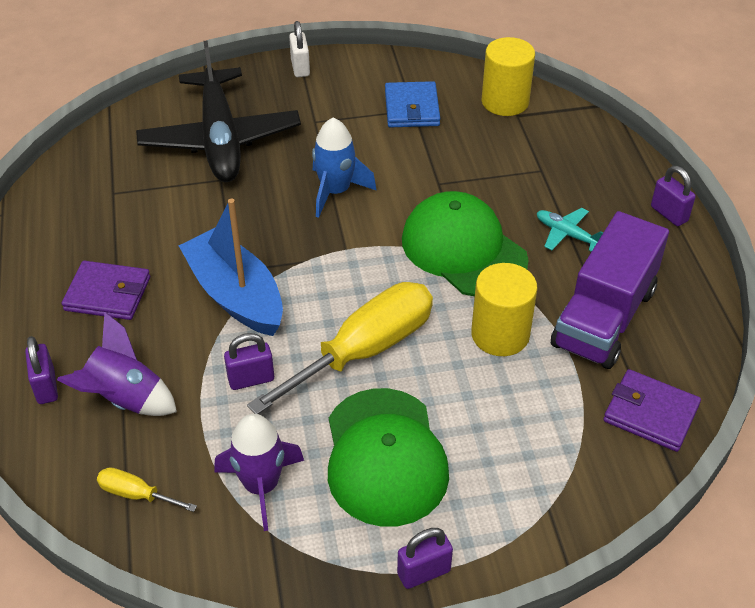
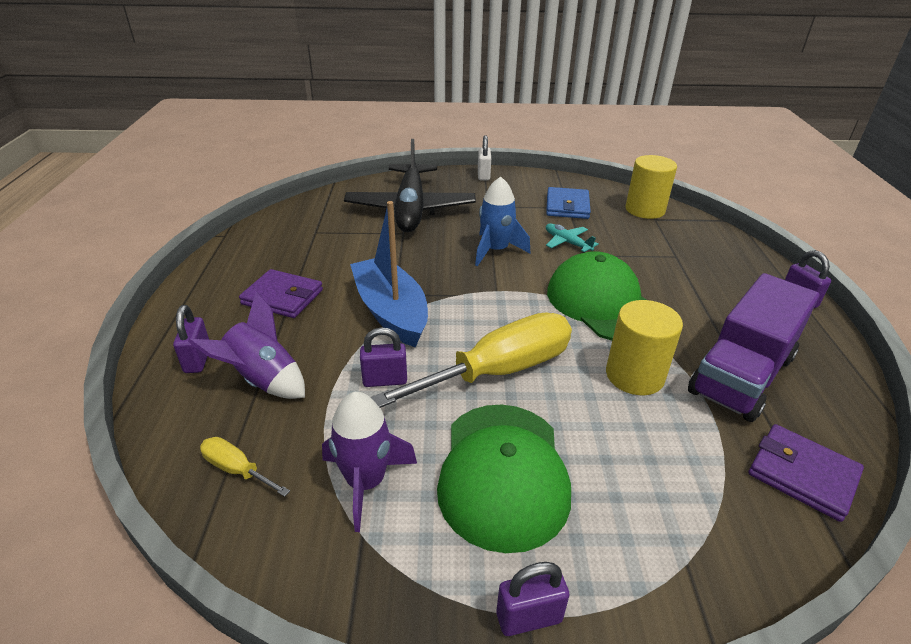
camera: 10 degrees right, 10 degrees down
turquoise plane [537,208,603,252] -> turquoise plane moved to [546,223,599,252]

